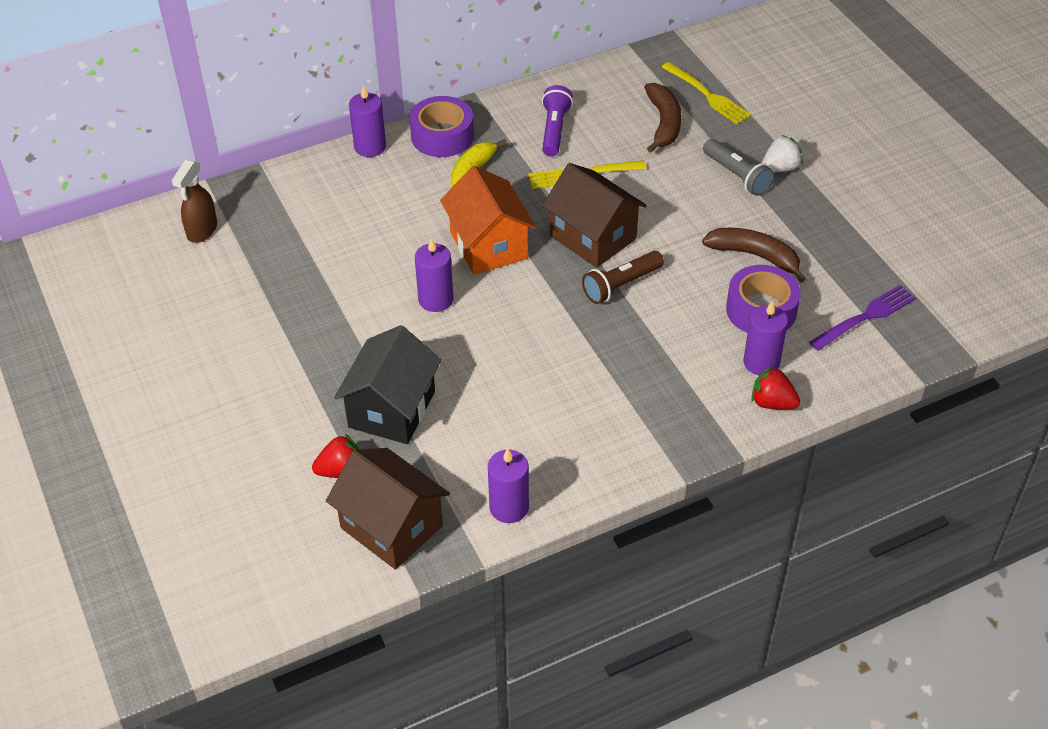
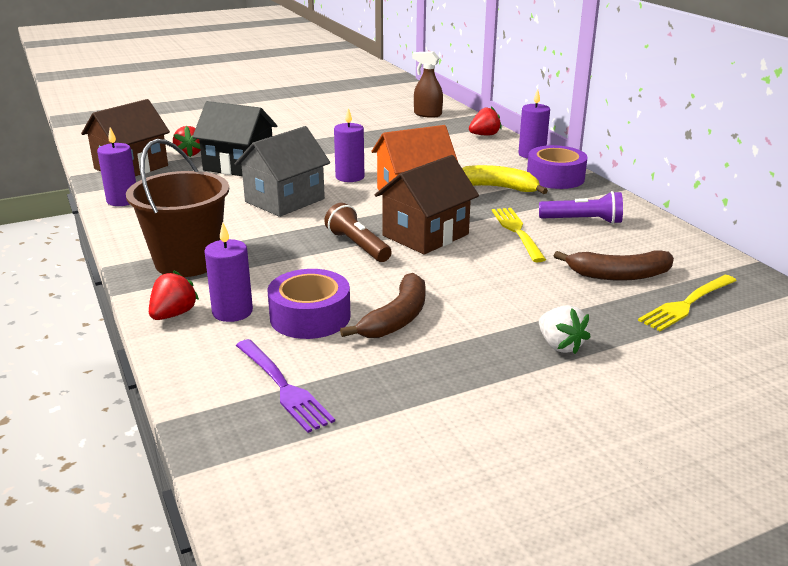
camera: 90 degrees right, 20 degrees down
grey flashlight [703,139,774,196] -> none
none -> brown bucket [126,139,229,277]
none -> grey house [234,126,330,217]
none -> red strawberry [469,106,502,136]

